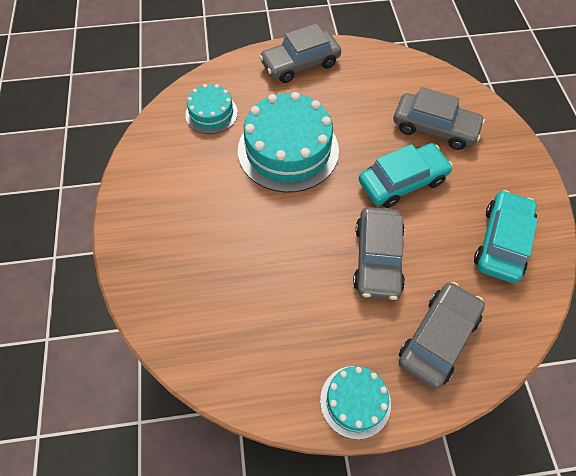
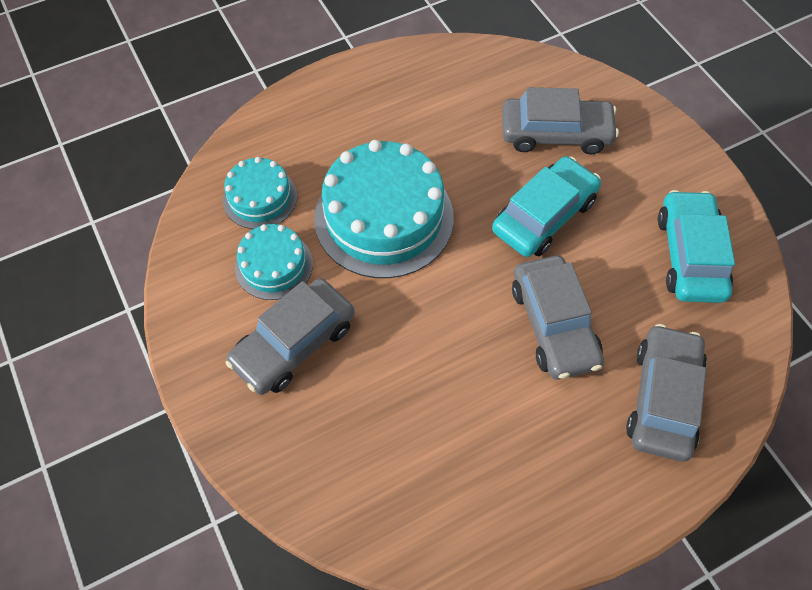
camera: 20 degrees left, 0 degrees up
grey car [259,24,341,83] -> grey car moved to [226,278,355,395]
turquoise cake [320,366,391,439] -> turquoise cake moved to [235,224,313,300]

